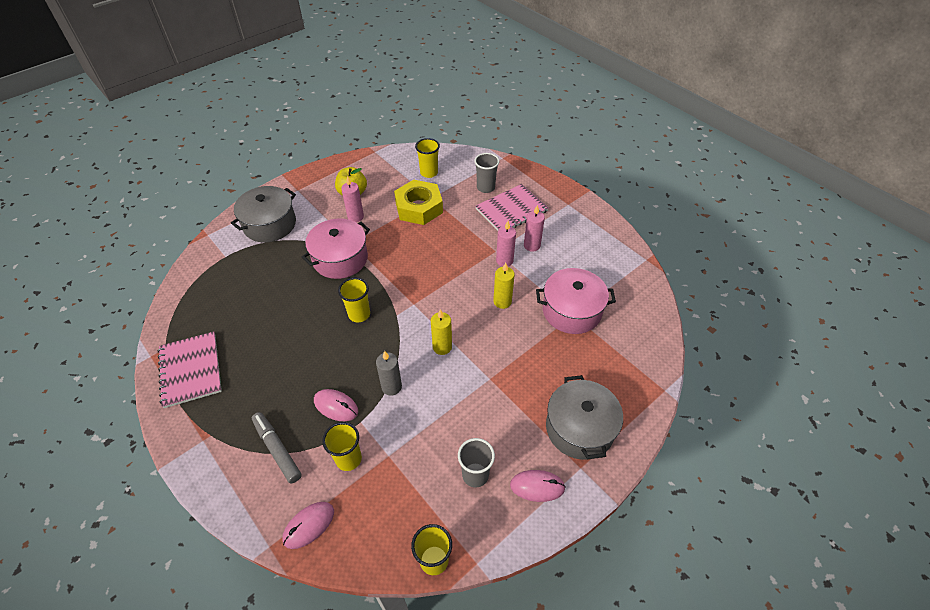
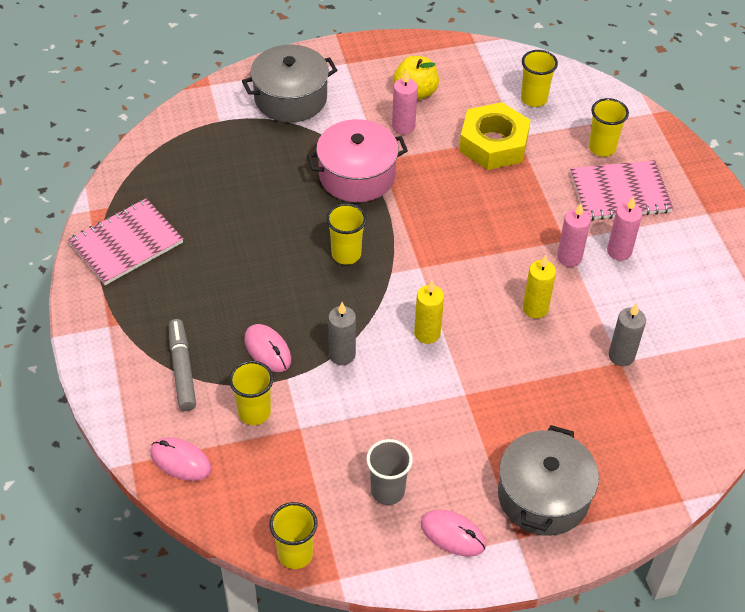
camera: 25 degrees right, 0 degrees up
pink notebook [158,331,222,408] -> pink notebook turned 45 degrees clockwise [68,198,183,285]
pink mouse [282,502,334,549] -> pink mouse turned 45 degrees clockwise [150,437,212,481]
grey cup [474,153,499,193] -> yellow cup [589,98,629,157]
pink pot [536,268,616,334] -> grey candle [608,303,646,366]

